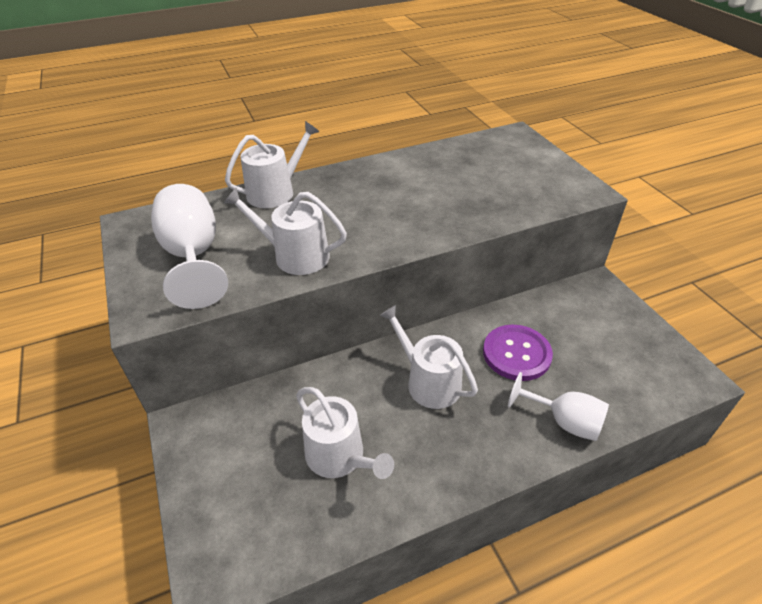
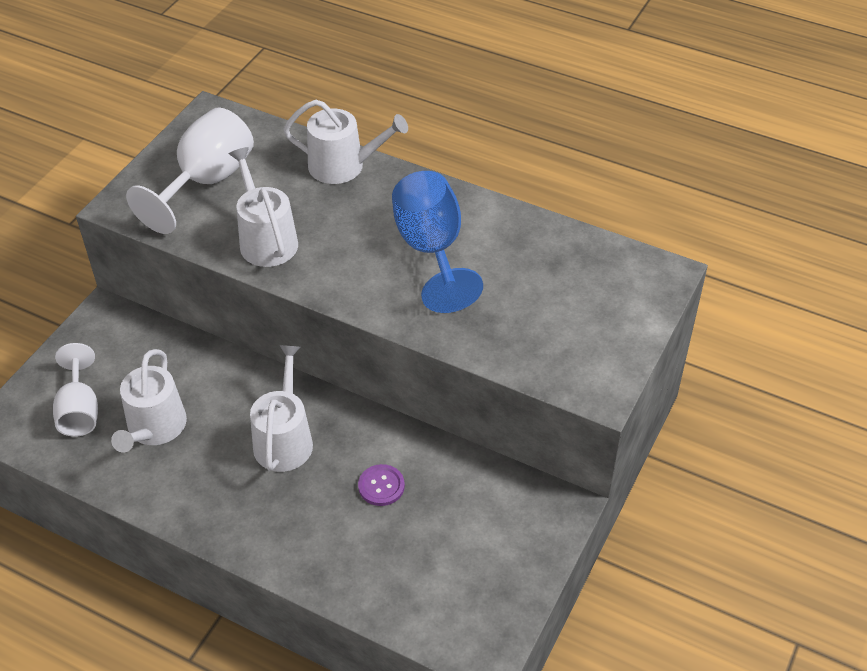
camera: 50 degrees right, 5 degrees up
purple button [483,325,553,381] -> purple button [358,464,405,506], size x0.57
white goblet [508,372,609,441] -> white goblet moved to [53,343,98,437]
none -> blue goblet [392,171,483,313]

